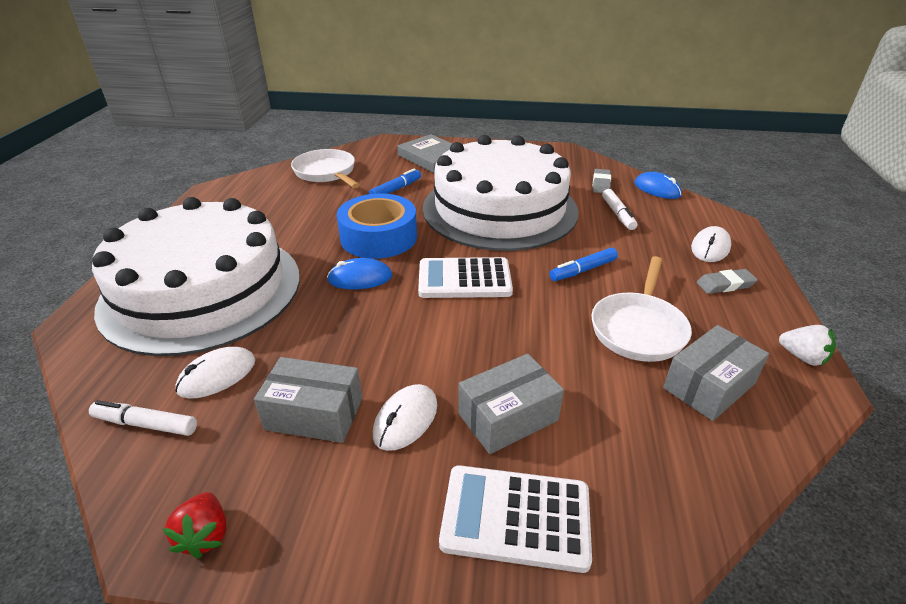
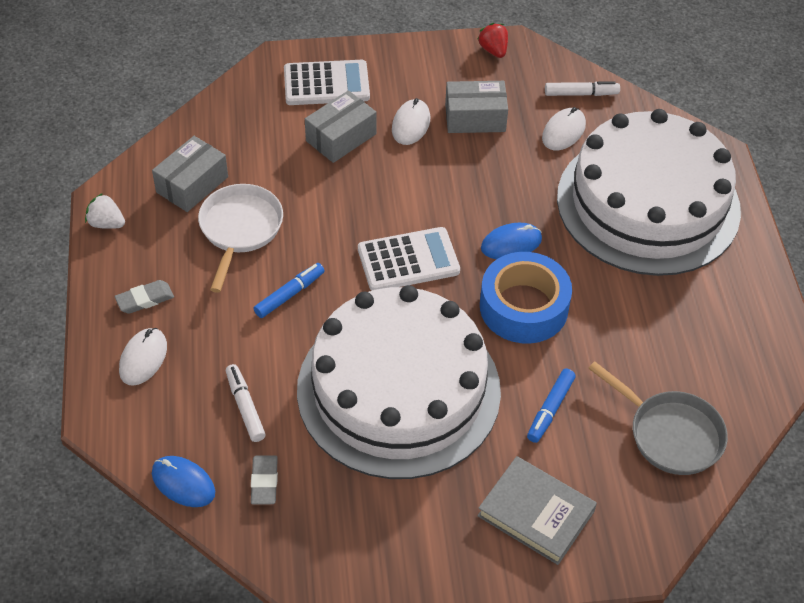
camera: 165 degrees right, 15 degrees up
white pan [291,149,360,188] -> grey pan [588,361,728,475]

